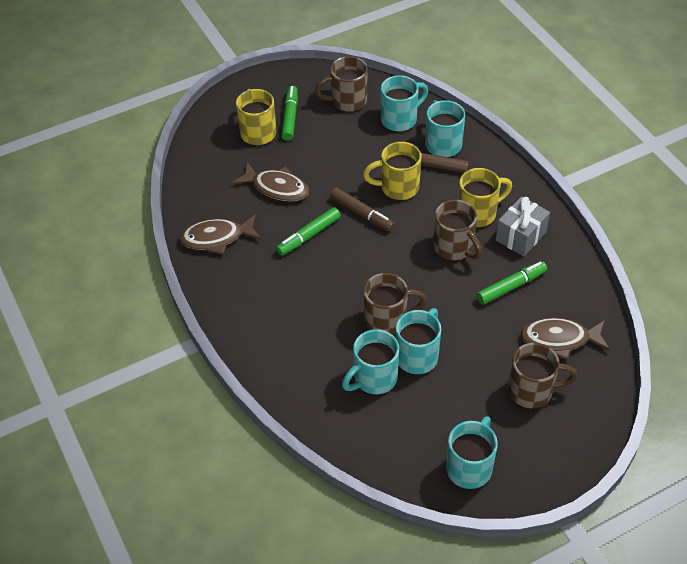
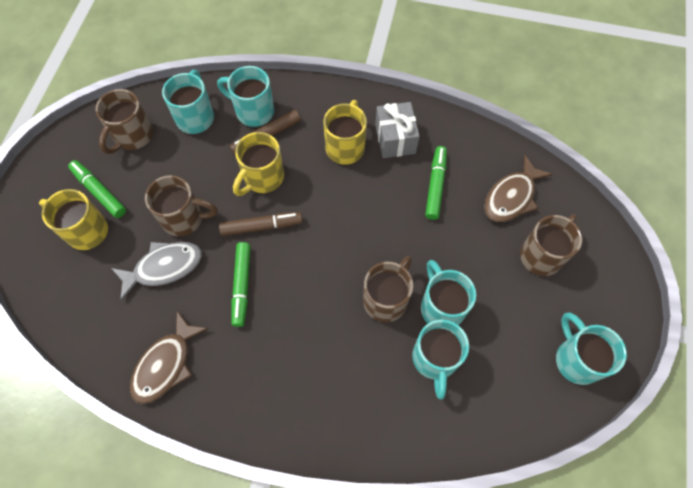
camera: 50 degrees left, 15 degrees up
brown fish [232,162,309,202] -> grey fish [111,242,202,301]
brown mug [433,200,482,260] -> brown mug moved to [145,175,218,237]

